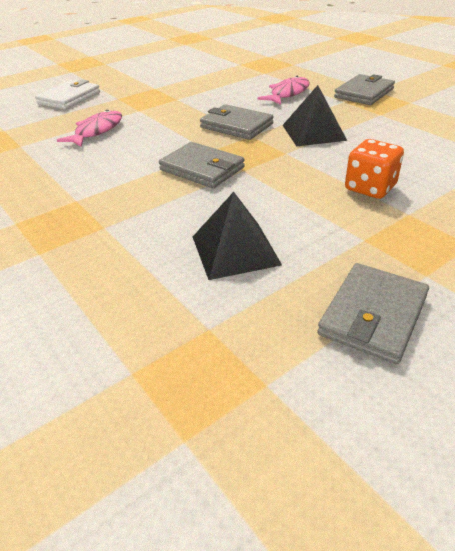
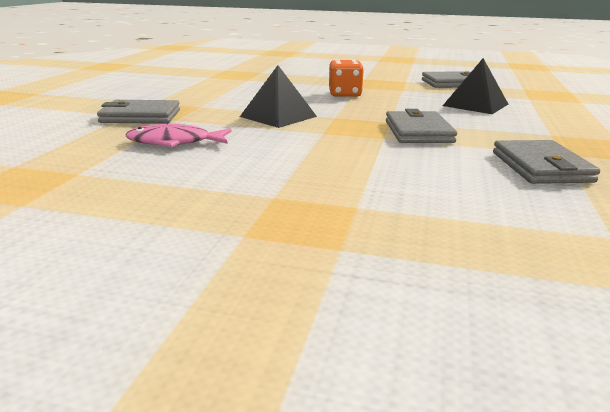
camera: 130 degrees left, 15 degrees down
white wallet [35,79,100,110] -> none
pink fish [57,110,122,147] -> none
grey wallet [200,104,274,140] -> grey wallet moved to [493,140,600,184]

